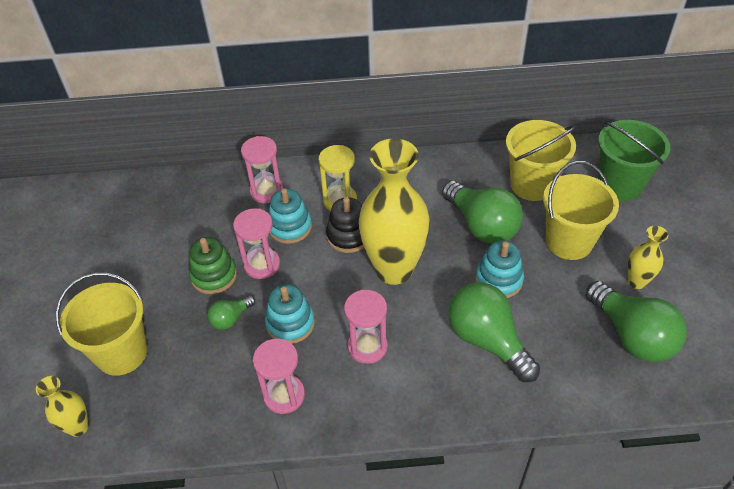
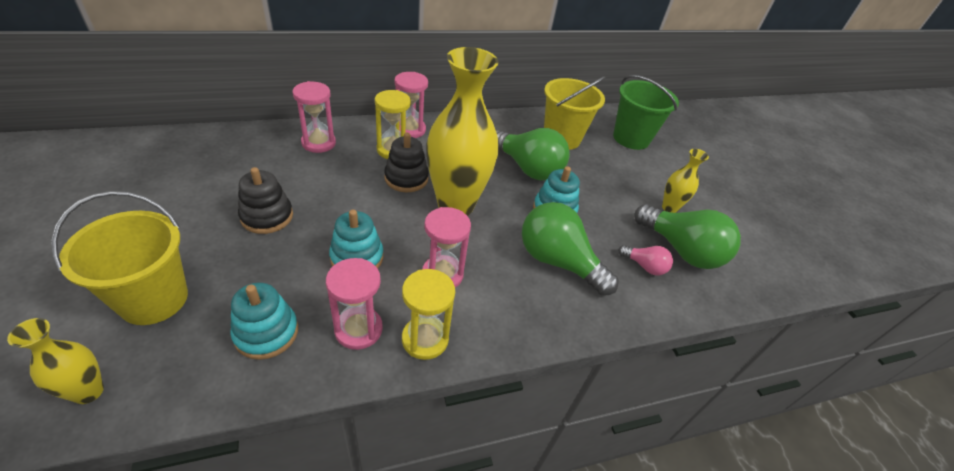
camera: 20 degrees left, 5 degrees down
green stacking toy [189,237,237,294] -> black stacking toy [238,167,293,234]
green light bulb [207,295,255,330] -> none
pink hourglass [233,208,280,279] -> pink hourglass moved to [394,72,428,138]
turquoise stacking toy [269,188,312,244] -> turquoise stacking toy moved to [230,283,298,360]
yellow bucket [543,161,619,260] -> none
none -> yellow hourglass [402,269,455,360]
none -> pink light bulb [618,245,673,275]

